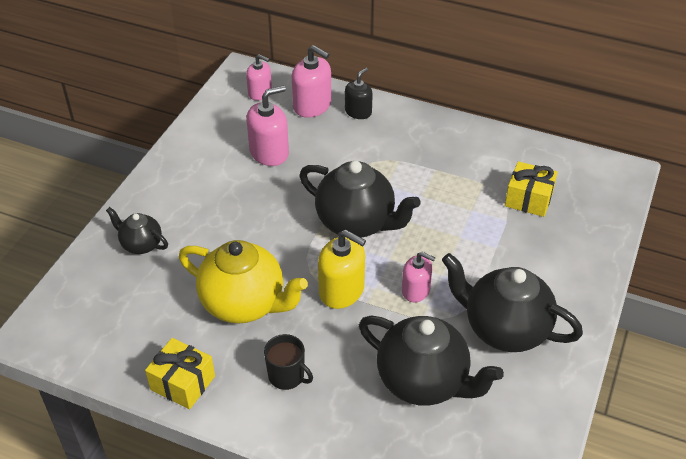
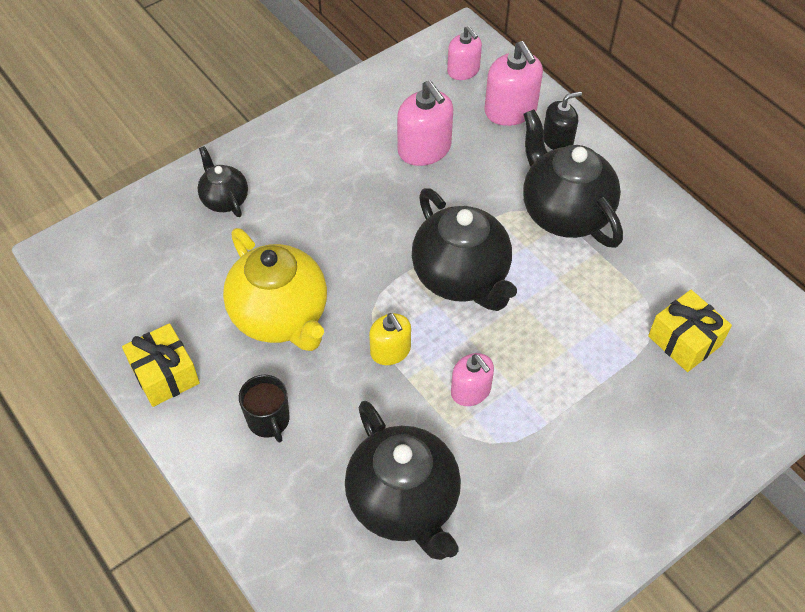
camera: 30 degrees right, 10 degrees up
pink soap dispenser [246,85,289,166] -> pink soap dispenser turned 60 degrees clockwise [397,81,453,166]
yellow soap dispenser [318,230,366,309] -> yellow soap dispenser [369,313,411,365], size x0.65
black teapot [442,253,583,352] -> black teapot moved to [523,109,623,248]

